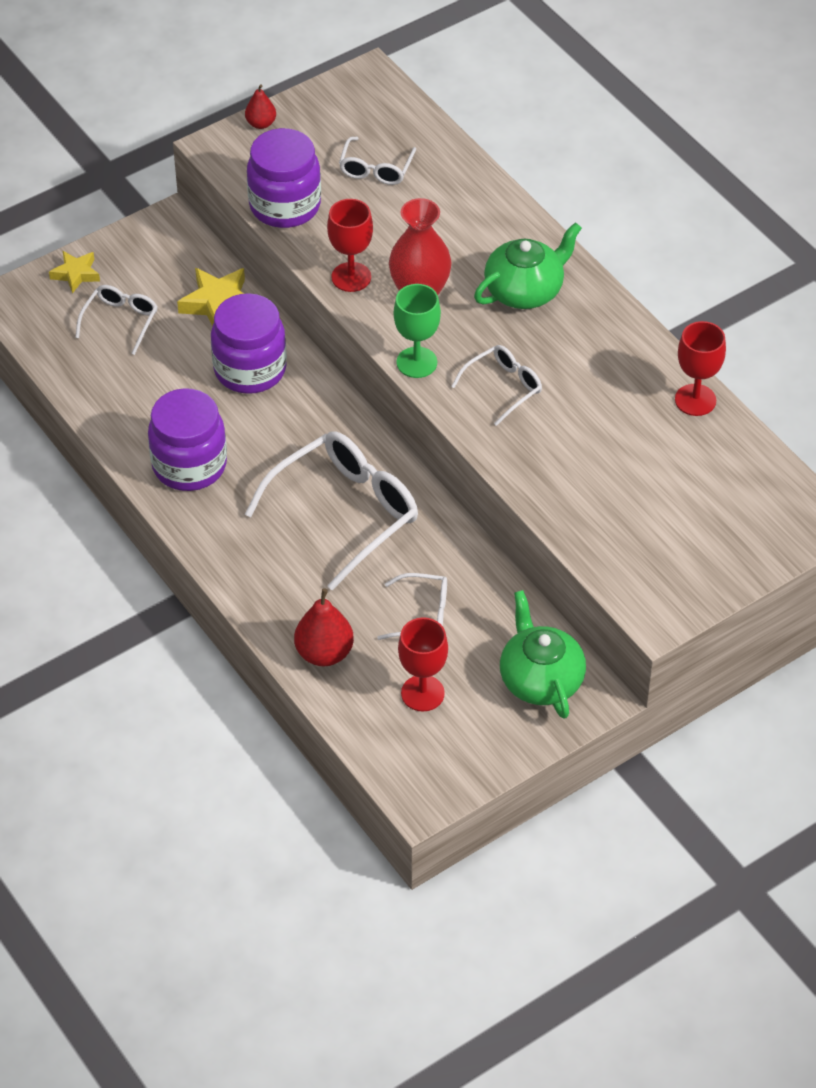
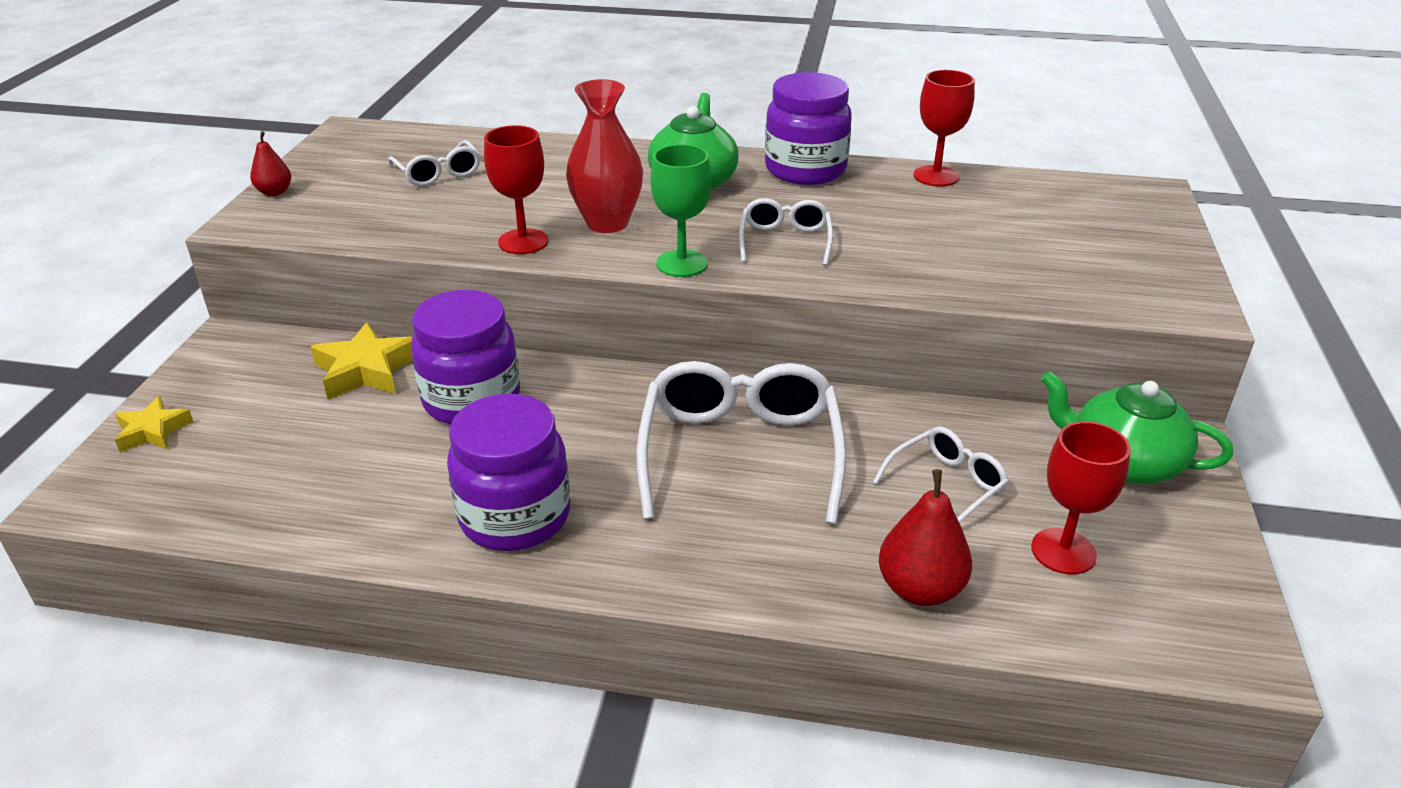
camera: 45 degrees left, 15 degrees down
white glasses [75,285,158,355] -> none
purple jar [247,128,321,228] -> purple jar moved to [765,72,852,185]

